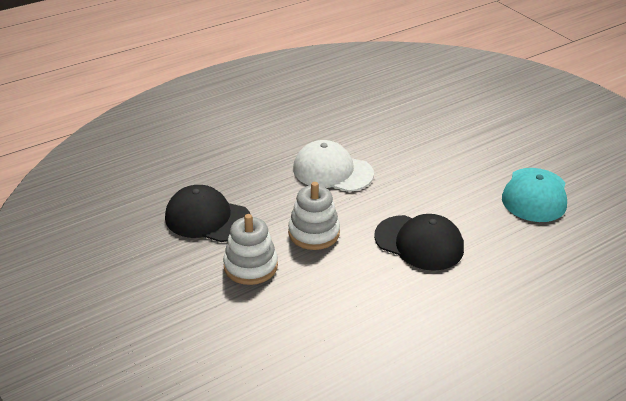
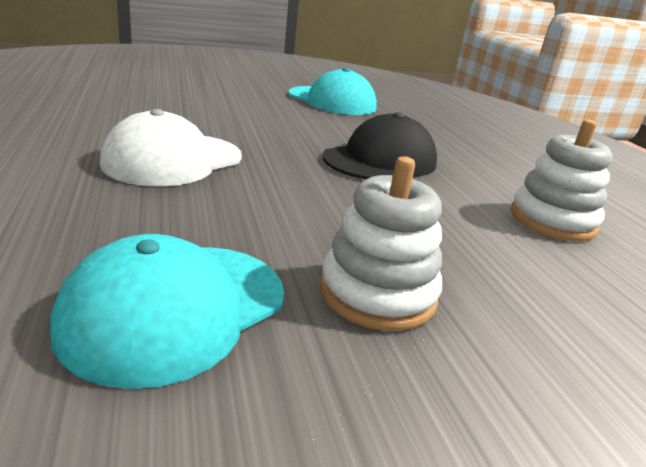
camera: 75 degrees left, 10 degrees down
black cap [165,185,250,242] -> turquoise cap [50,234,284,389]
white stacking toy [288,182,340,250] -> white stacking toy moved to [511,120,613,241]

